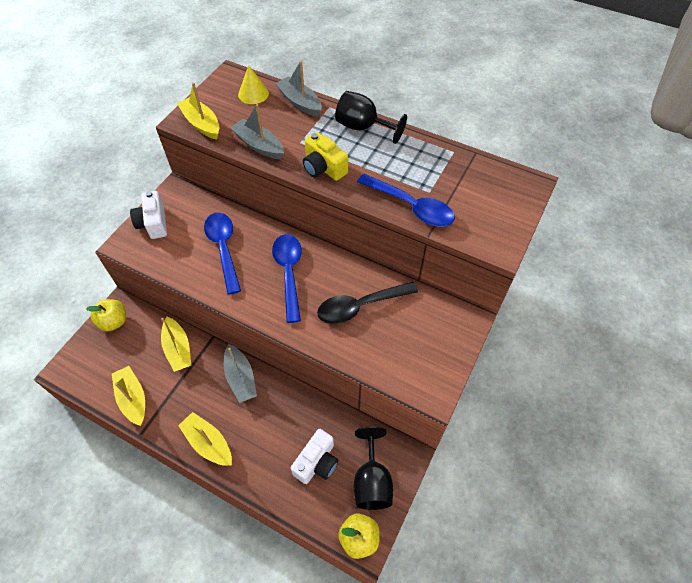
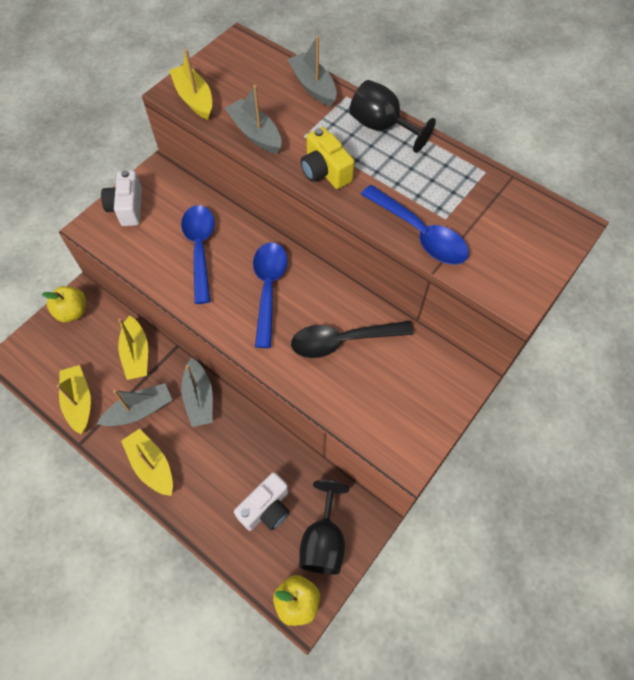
camera: 10 degrees right, 5 degrees up
yellow cone [238,65,269,104] -> none
none -> grey boat [97,383,172,426]

